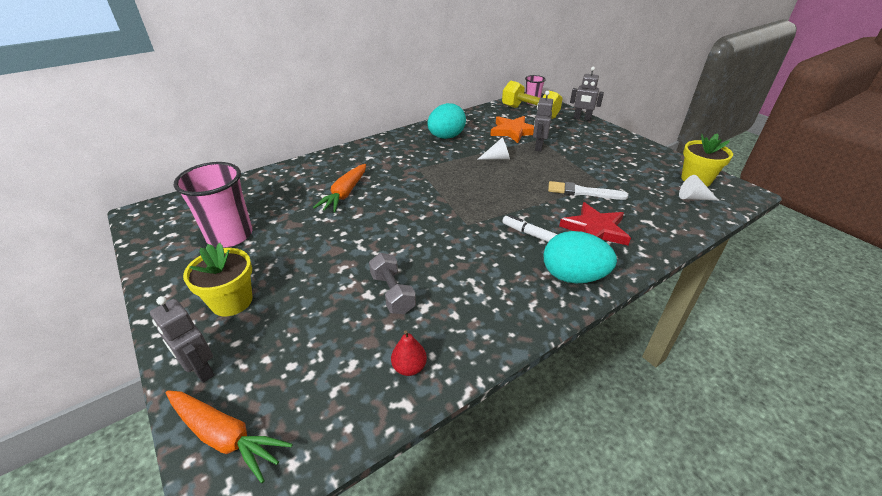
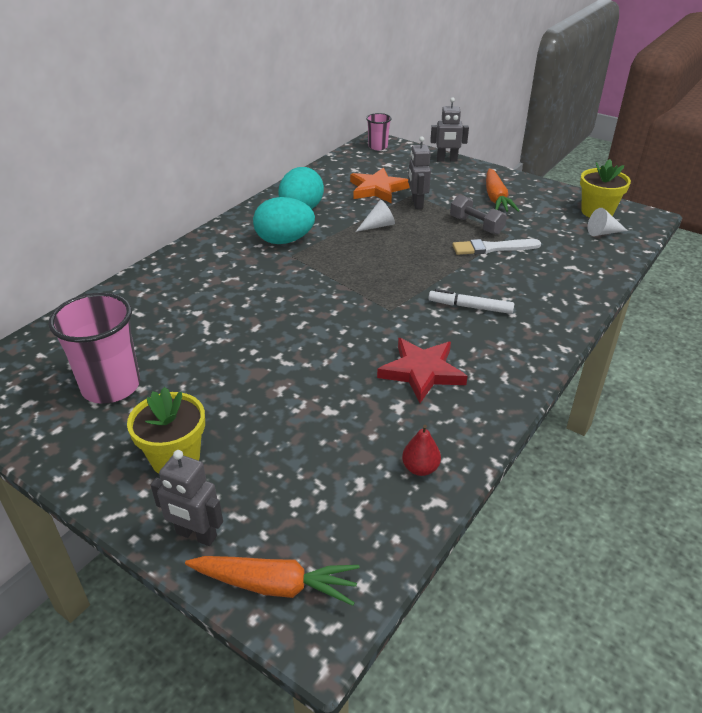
camera: 20 degrees left, 0 degrees up
orange carrot [313,164,366,212] -> orange carrot moved to [486,169,520,212]
grey dumbbell [369,253,416,314] -> grey dumbbell moved to [450,194,507,235]
yellow dumbbell [502,81,563,119] -> none
turquoise egg [544,231,617,283] -> turquoise egg moved to [253,197,315,244]
red star [559,202,631,245] -> red star moved to [377,338,468,403]

